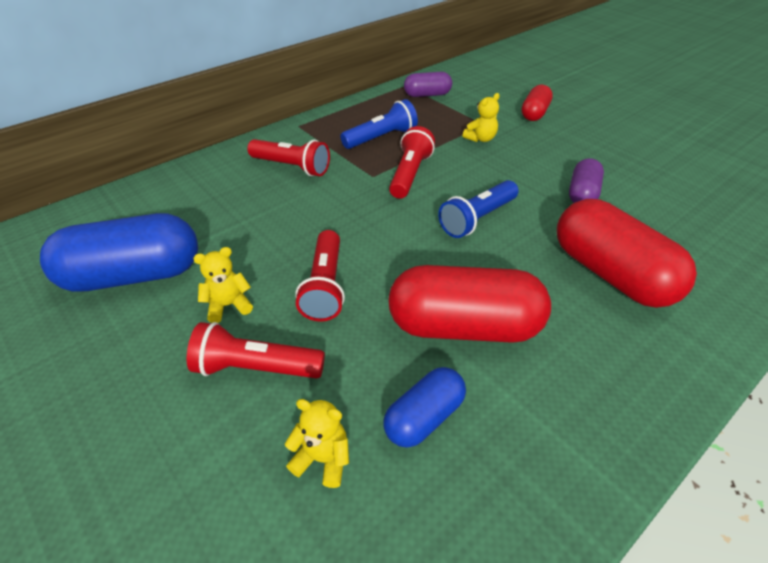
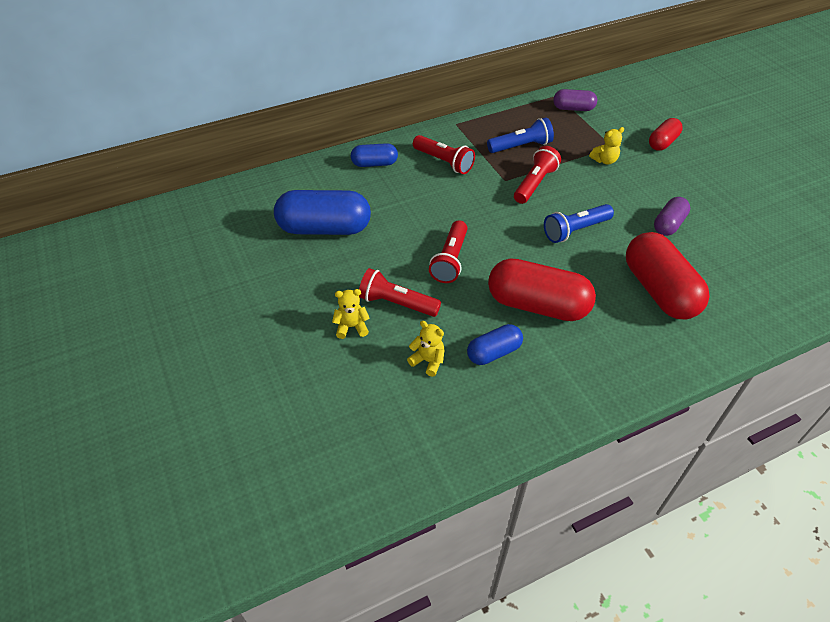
camera: 15 degrees right, 5 degrees up
yellow teddy bear [193,247,253,323] -> yellow teddy bear moved to [332,289,370,339]
none -> blue capsule [351,143,398,167]

